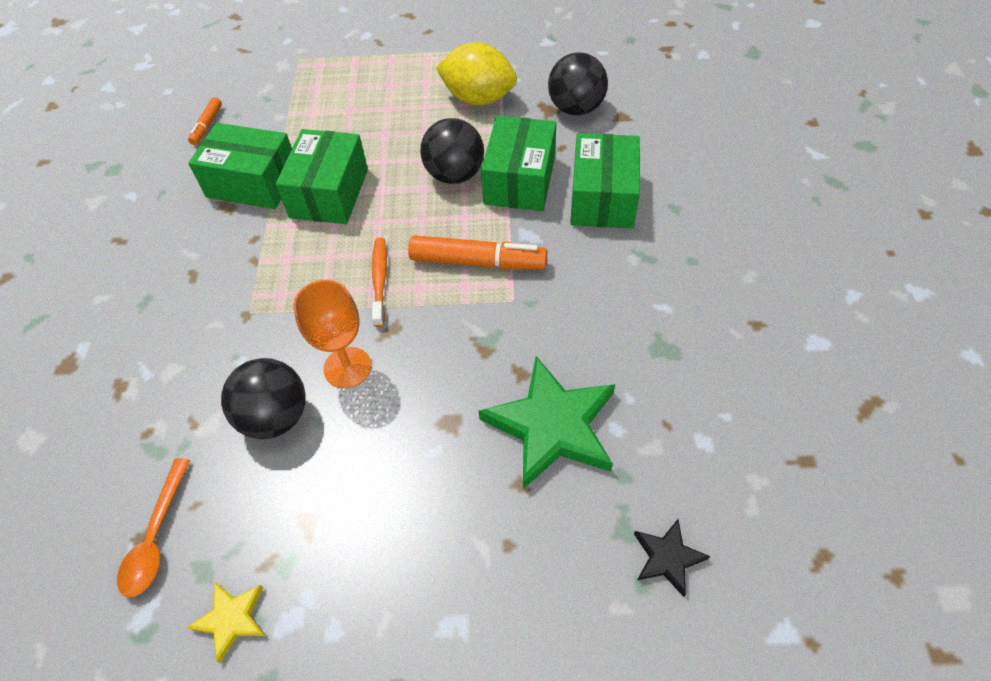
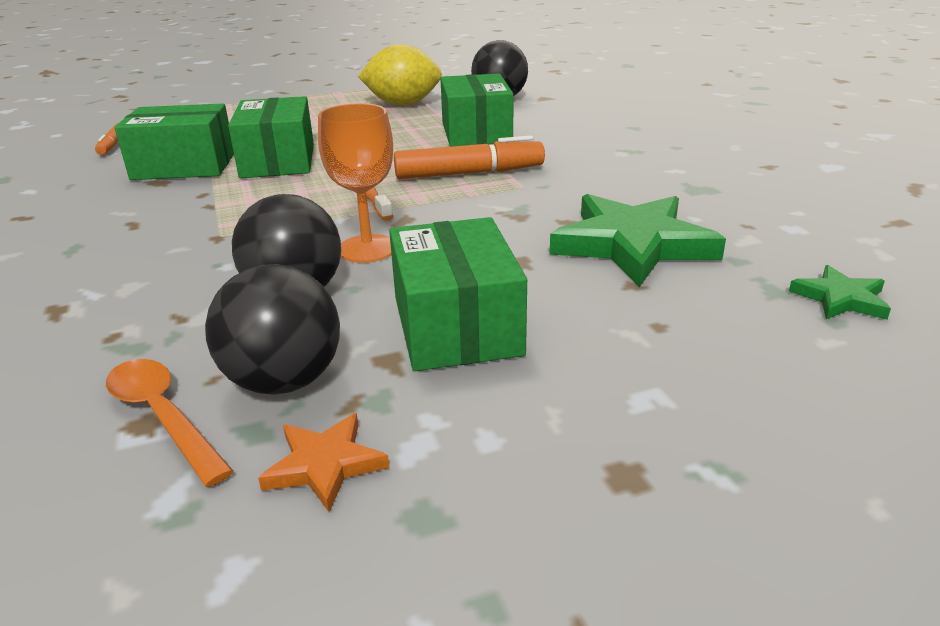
camera: 20 degrees left, 25 degrees down
orange spoon [117,458,190,598] -> orange spoon turned 150 degrees clockwise [106,359,234,487]
yellow star [187,582,266,663] -> orange star [258,413,389,512]
black ball [420,118,484,184] -> black ball moved to [205,264,340,395]
green box [570,133,640,229] -> green box moved to [389,217,527,371]
black star [634,519,710,597] -> green star [789,265,891,320]

